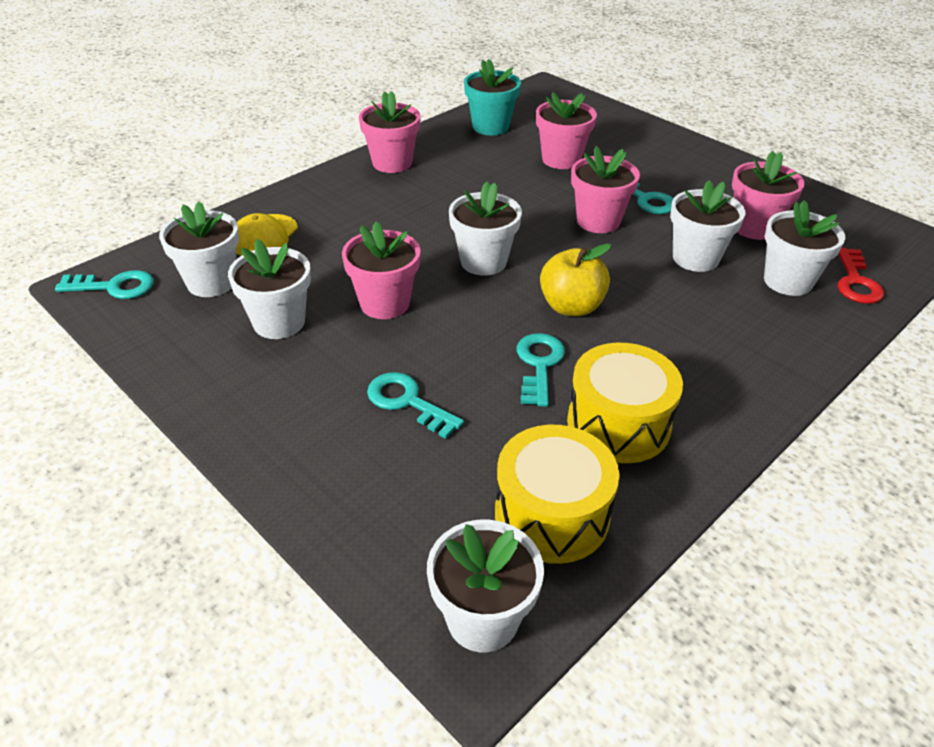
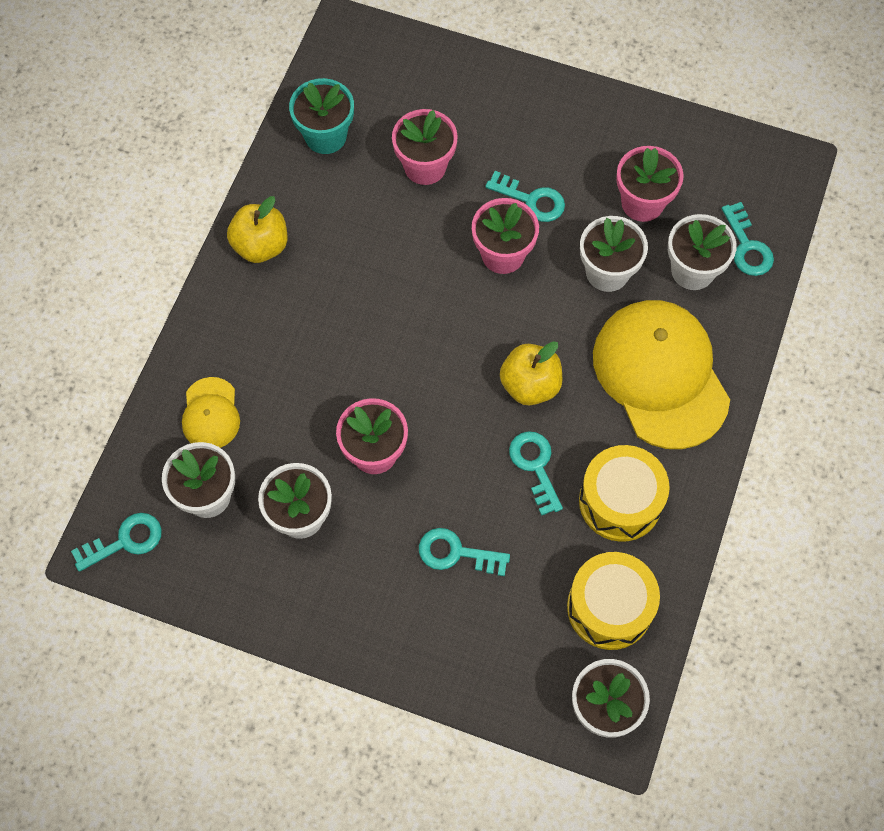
camera: 25 degrees left, 25 degrees up
pink flower pot [359,91,421,173] -> yellow apple [227,196,287,263]
white flower pot [449,182,522,276] -> none
red key [838,248,884,304] -> turquoise key [722,202,774,276]
none -> yellow cap [593,300,730,449]

